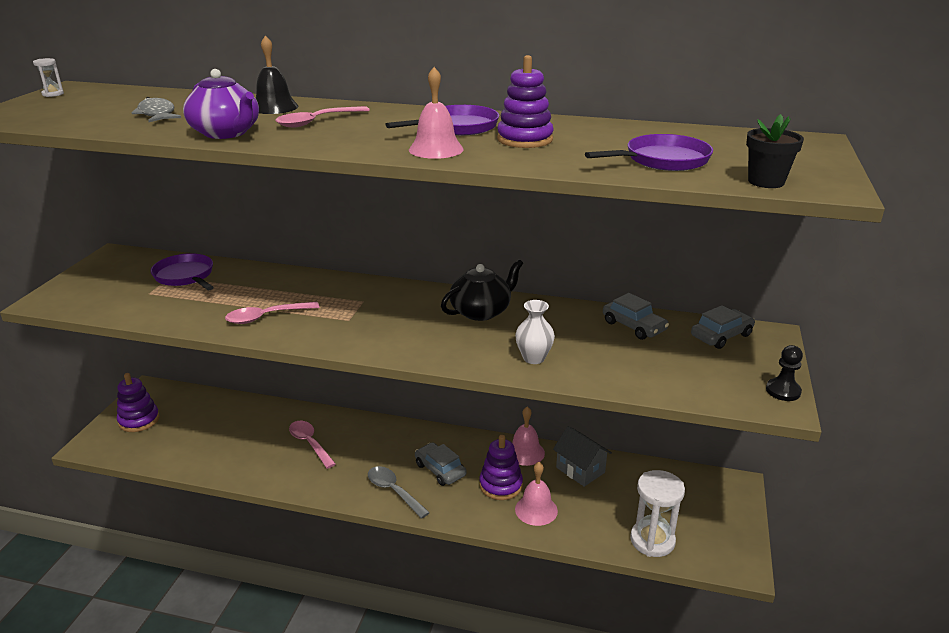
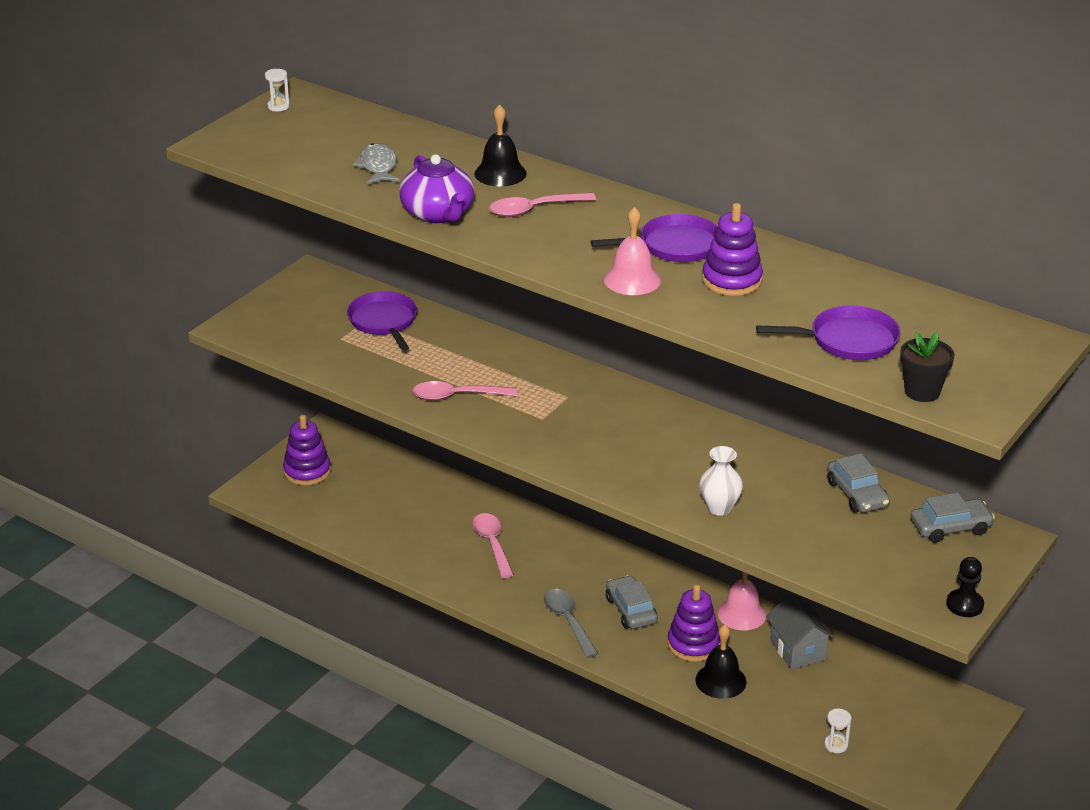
camera: 20 degrees right, 5 degrees up
black teapot [441,259,523,321] -> none
pink bell [515,462,558,526] -> black bell [695,624,747,699]
white hourglass [630,470,685,557] -> white hourglass [824,709,851,753], size x0.45

